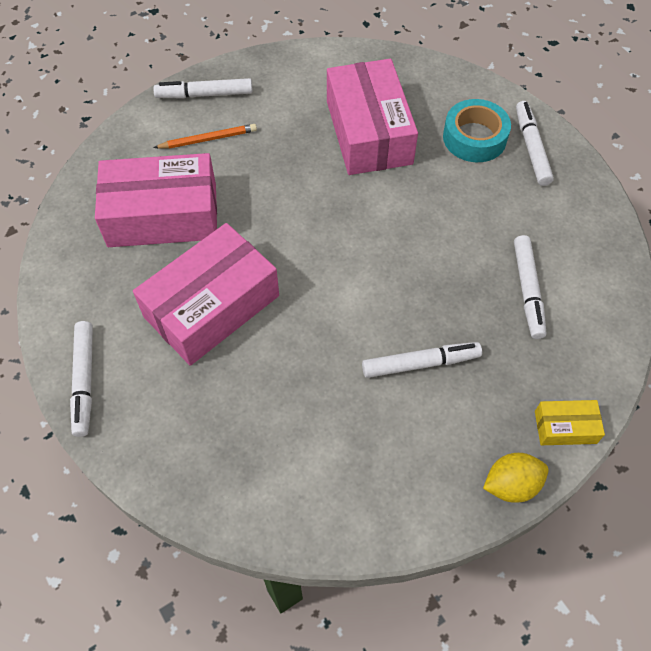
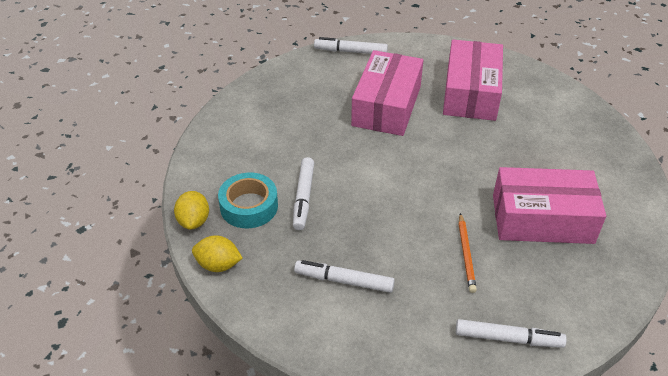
camera: 105 degrees right, 15 degrees down
pink box [133,223,279,366] -> pink box turned 45 degrees clockwise [351,50,423,136]
white marker [153,78,253,99] -> none
orange pencil [153,124,257,149] -> orange pencil moved to [459,213,477,293]
turquoise tape [443,99,511,162] -> turquoise tape moved to [218,173,278,228]
yellow box [535,400,605,445] -> yellow lemon [192,235,243,272]

